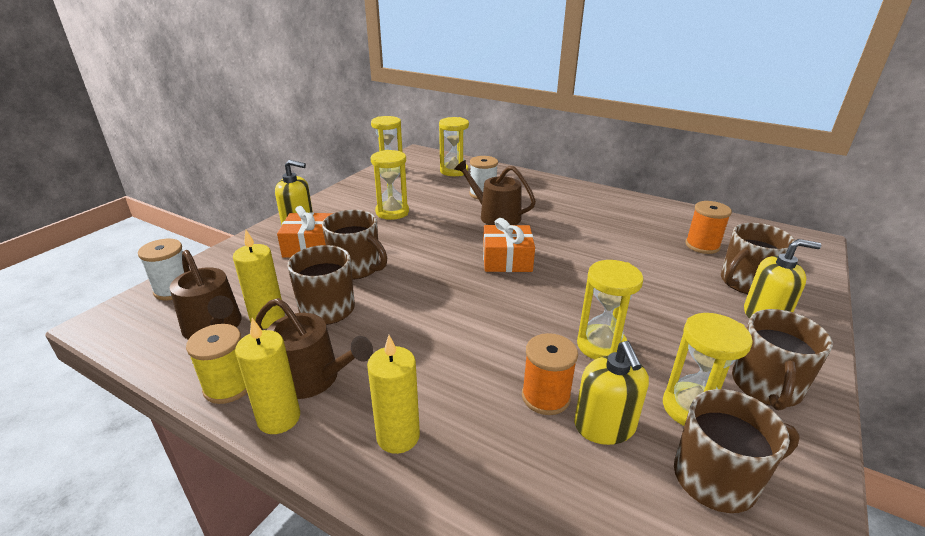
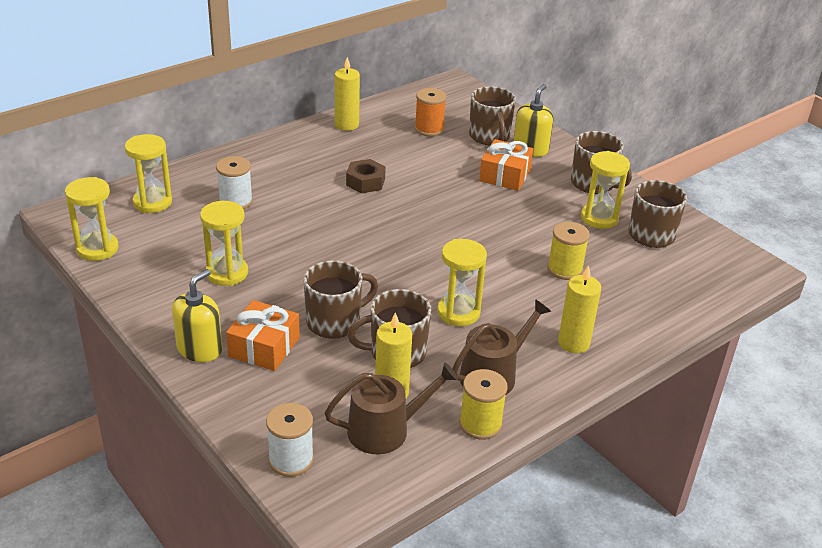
camera: 70 degrees left, 5 degrees up
yellow candle [235,318,300,434] -> yellow candle moved to [335,57,360,131]
brown watering can [455,160,536,225] -> none
orange gift [483,218,535,272] -> orange gift moved to [479,139,533,191]
orange spool [522,333,578,415] -> yellow spool [547,222,590,280]
yellow soap dispenser [574,341,649,445] -> none
yellow hourglass [577,260,644,360] -> yellow hourglass moved to [437,239,487,326]
none -> brown nut [346,159,386,193]

